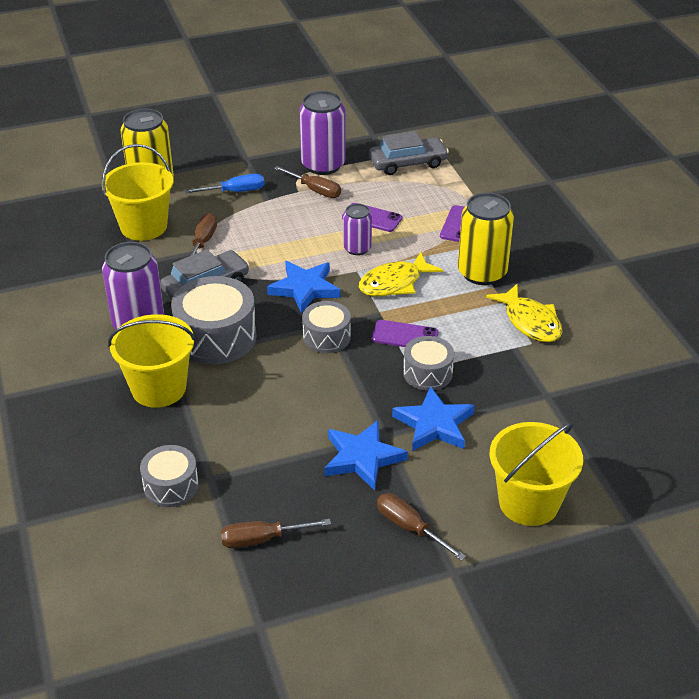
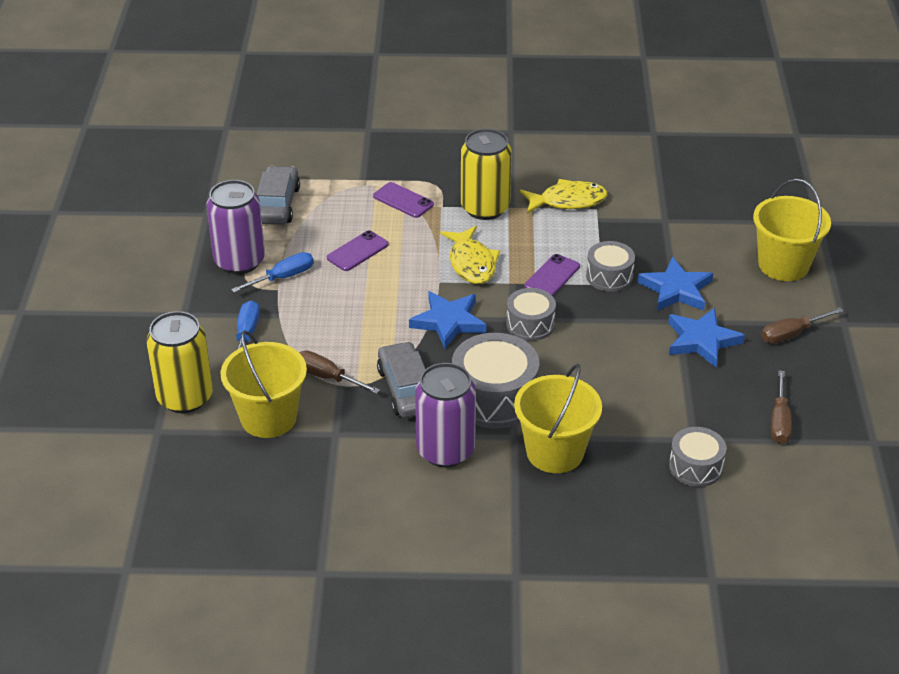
camera: 70 degrees left, 0 degrees up
brown screwdriver [274,166,341,198] -> blue screwdriver [231,252,314,293]
purple can [343,204,372,255] -> none

